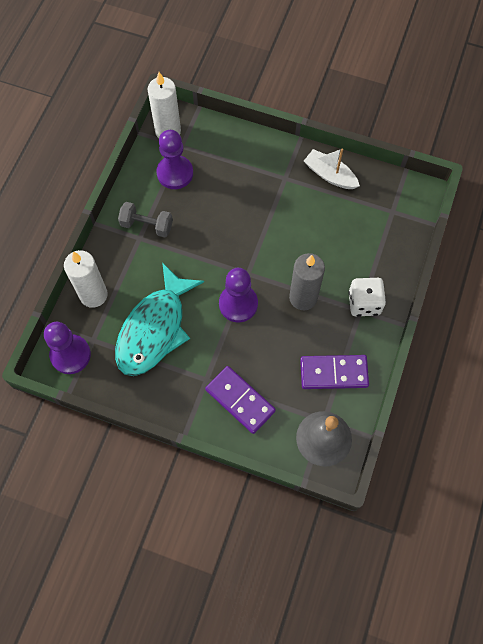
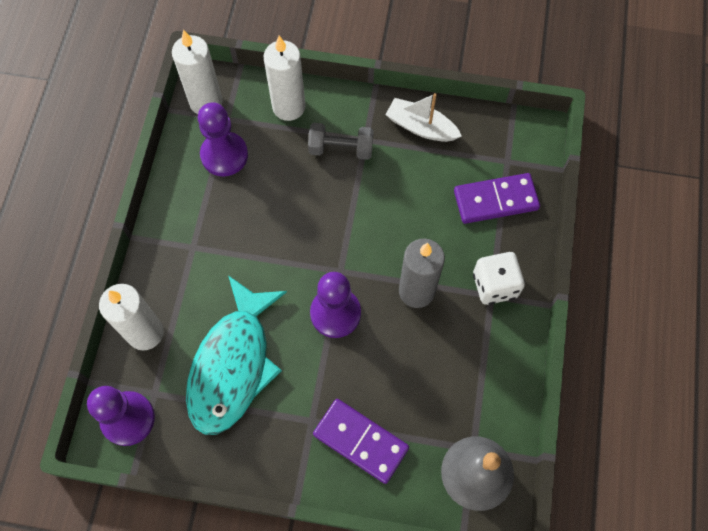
camera: 10 degrees left, 0 degrees up
grey dumbbell [118,202,173,237] -> grey dumbbell moved to [308,123,374,160]
purple domino [300,355,369,389] -> purple domino moved to [454,173,540,224]
none -> white candle [264,35,306,121]

